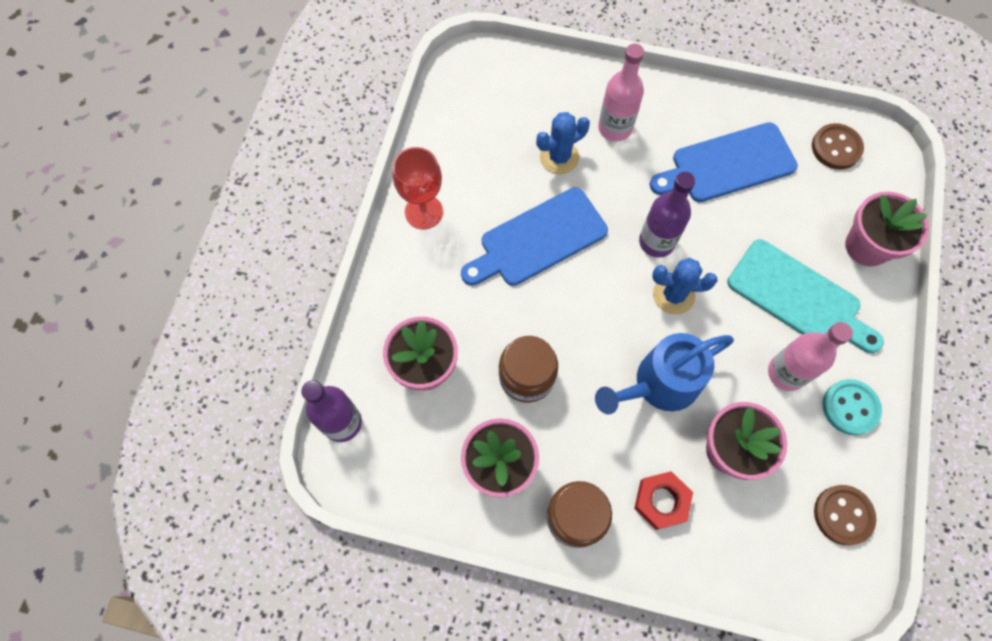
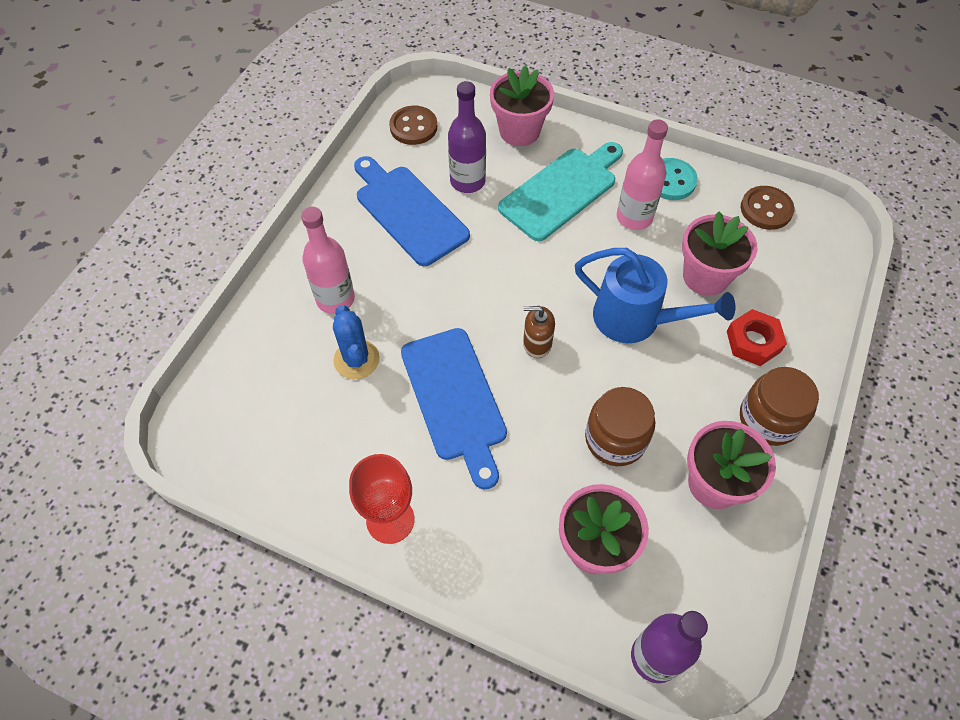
camera: 80 degrees left, 10 degrees down
blue watering can [595,333,734,414] -> blue watering can turned 45 degrees counterclockwise [575,248,735,343]
purple bottle [639,172,695,258] -> purple bottle moved to [448,81,486,193]
blue cutting board [650,122,798,202] -> blue cutting board turned 150 degrees clockwise [354,156,470,266]
blue cactus [652,258,717,315] -> none
none -> brown soap dispenser [523,306,555,358]

